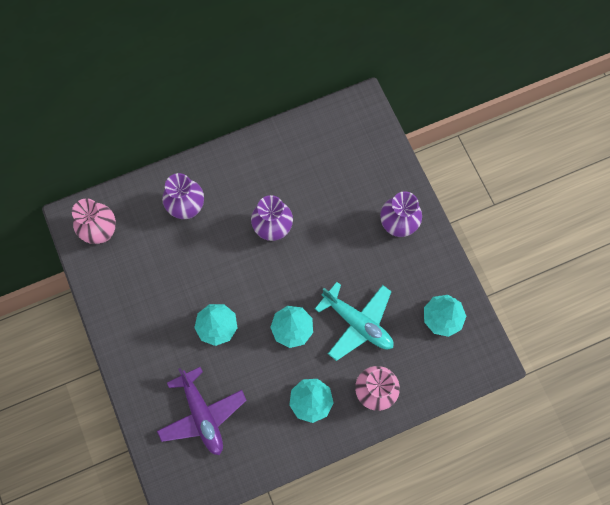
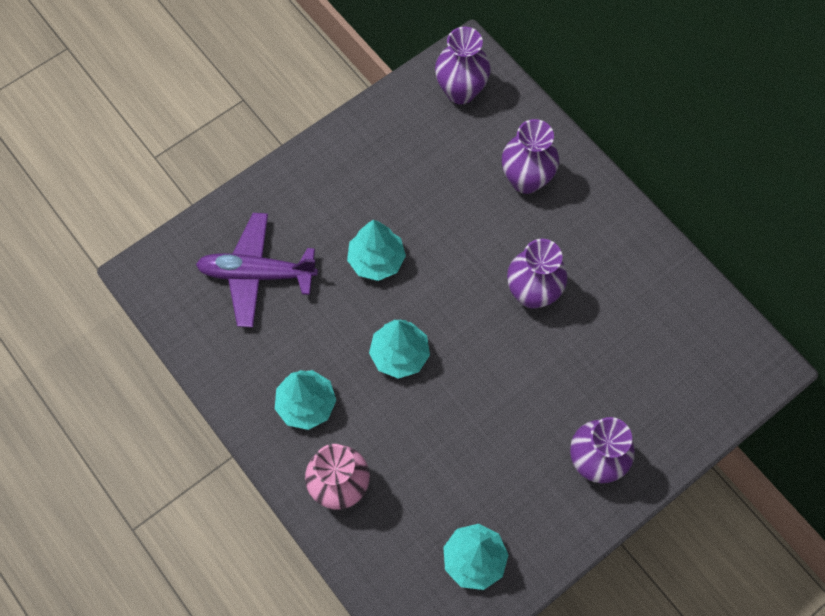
camera: 75 degrees right, 5 degrees down
pink vase [72,198,116,244] -> purple vase [435,27,491,104]
purple plane [157,367,247,455] -> purple plane turned 45 degrees clockwise [196,213,318,328]
turquoise plane [315,282,394,361] -> none

